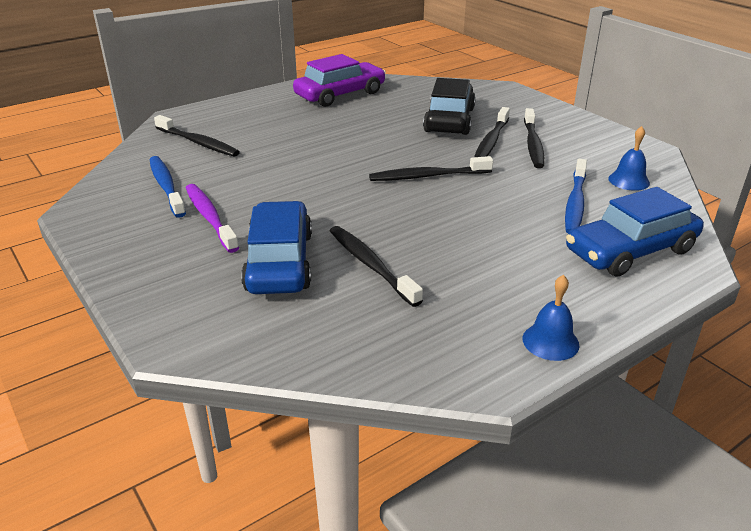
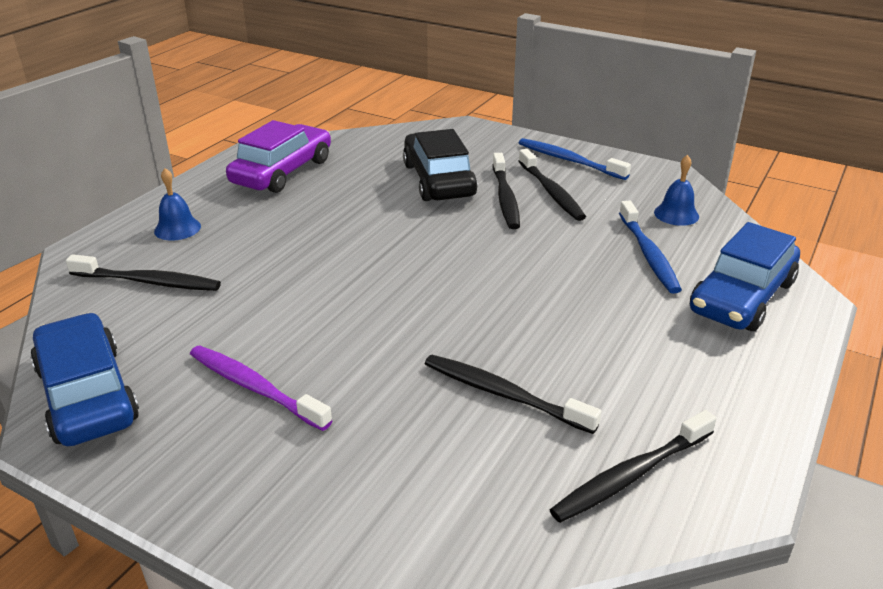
camera: 25 degrees left, 0 degrees up
blue toothbrush [150,156,186,218] -> blue toothbrush moved to [519,138,631,180]
blue car [241,201,312,294] -> blue car moved to [30,313,139,446]
black toothbrush [369,156,493,181] -> black toothbrush moved to [550,410,717,523]
blue bell [523,275,579,361] -> blue bell moved to [154,168,201,241]

